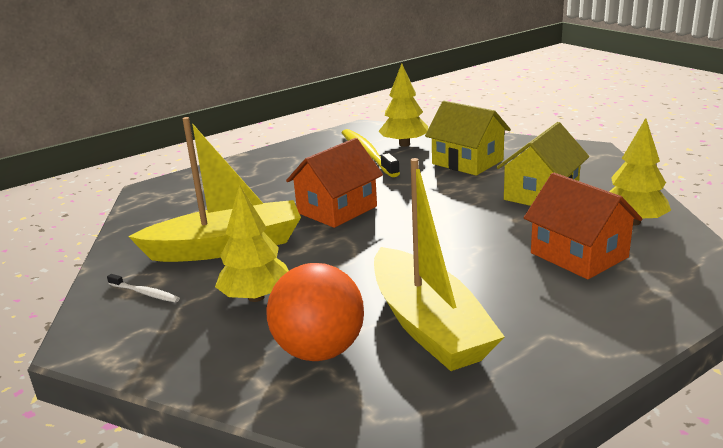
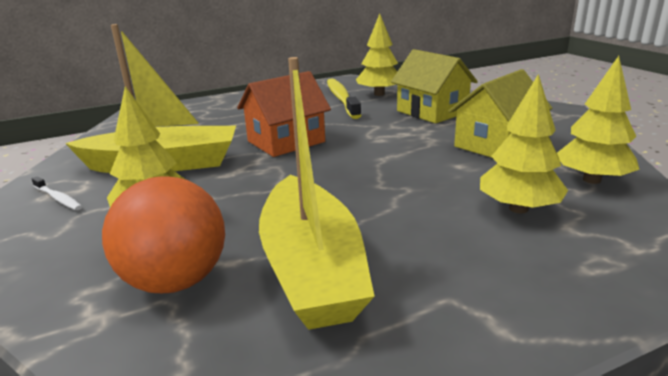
camera: 10 degrees right, 0 degrees up
orange house [524,173,643,279] -> yellow tree [480,74,568,213]

